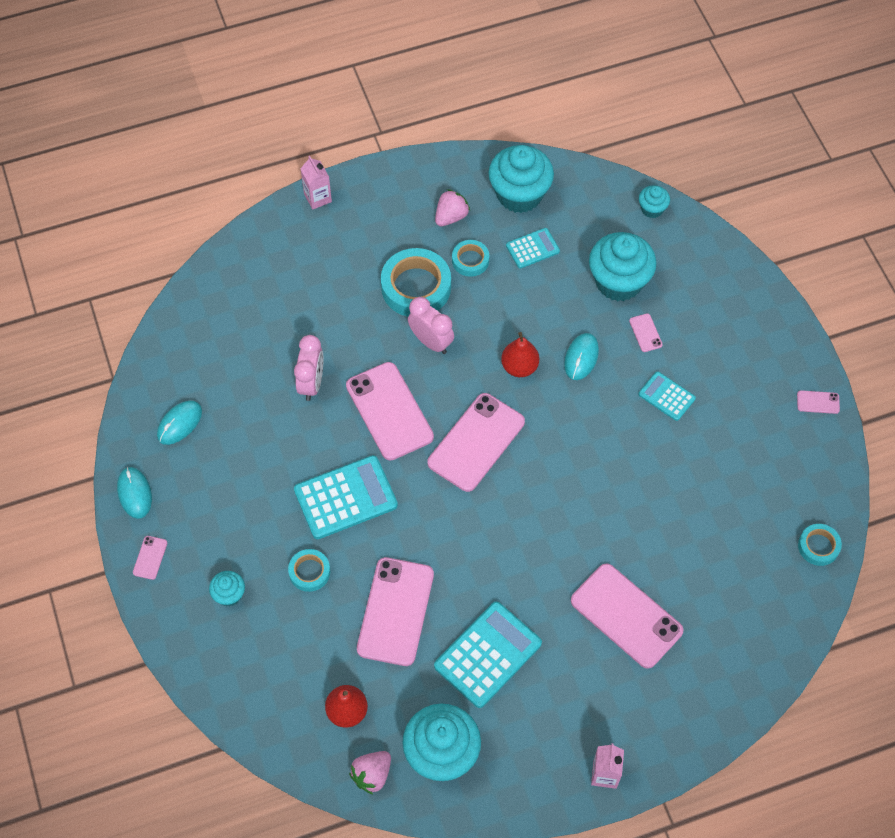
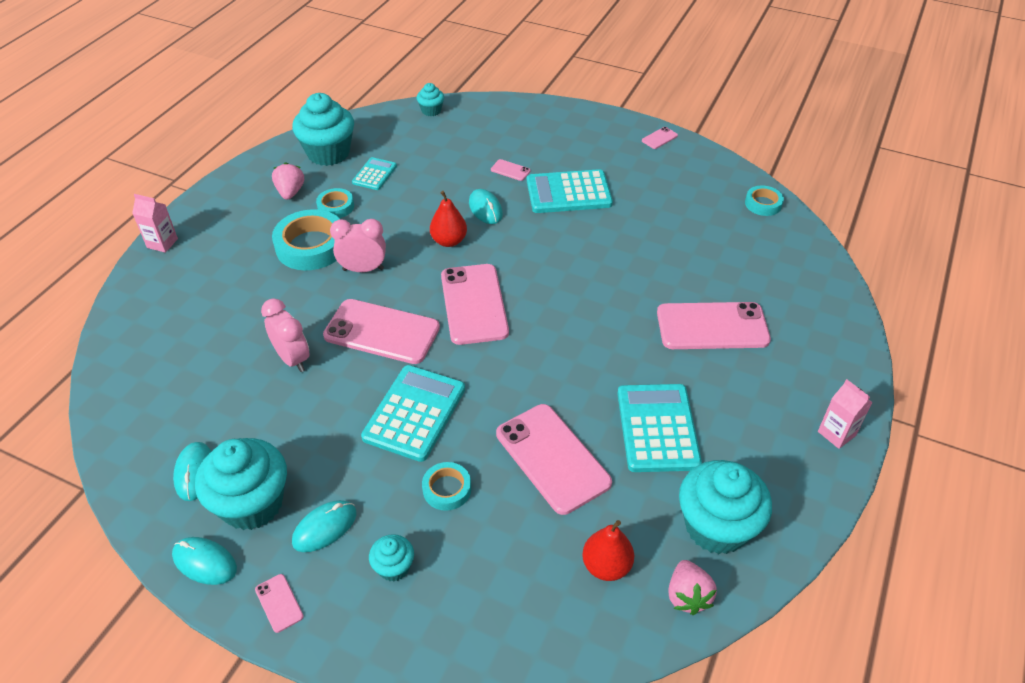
camera: 45 degrees left, 15 degrees down
turquoise cupcake [589,232,656,301] -> turquoise cupcake moved to [195,438,287,530]
turquoise calculator [638,371,696,421] -> turquoise calculator [527,169,613,213], size x1.79
none -> turquoise mouse [292,500,357,552]

